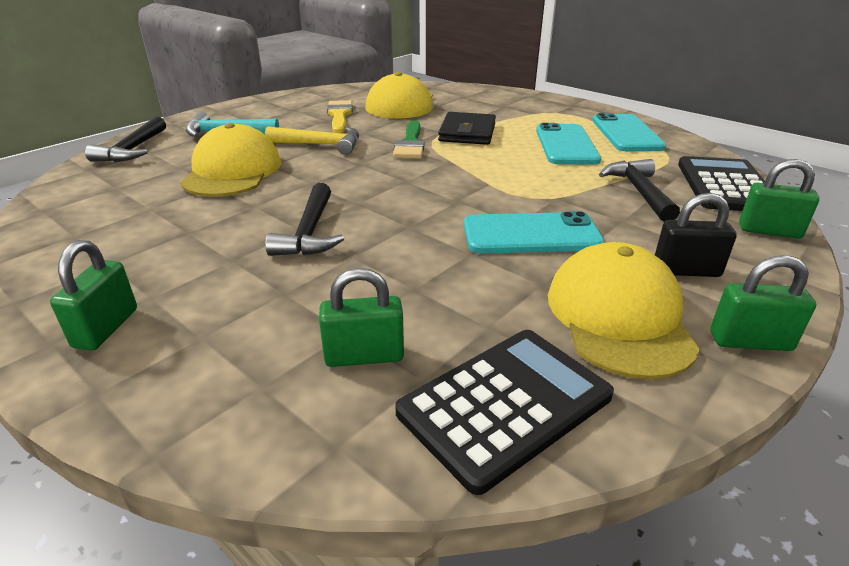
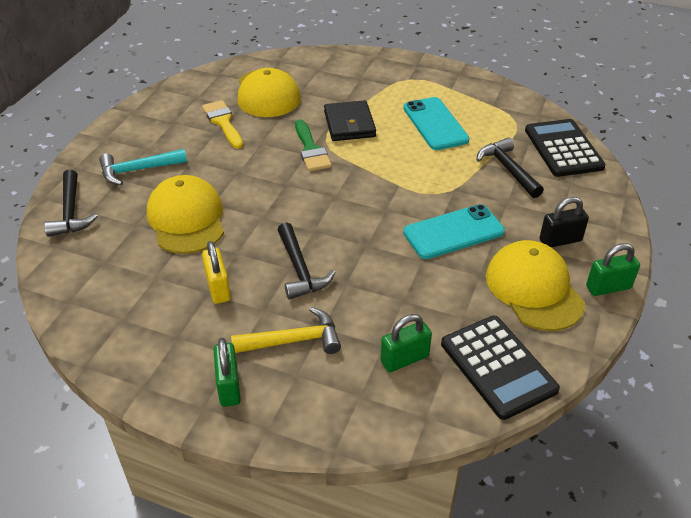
camera: 20 degrees left, 10 degrees up
yellow hammer [265,127,359,155] -> yellow hammer moved to [231,307,341,354]
black calculator [395,330,614,495] -> black calculator turned 120 degrees clockwise [441,316,560,420]
turquoise phone [592,113,666,151] -> none
green padlock [739,159,820,238] -> none
none -> yellow padlock [202,241,231,304]

